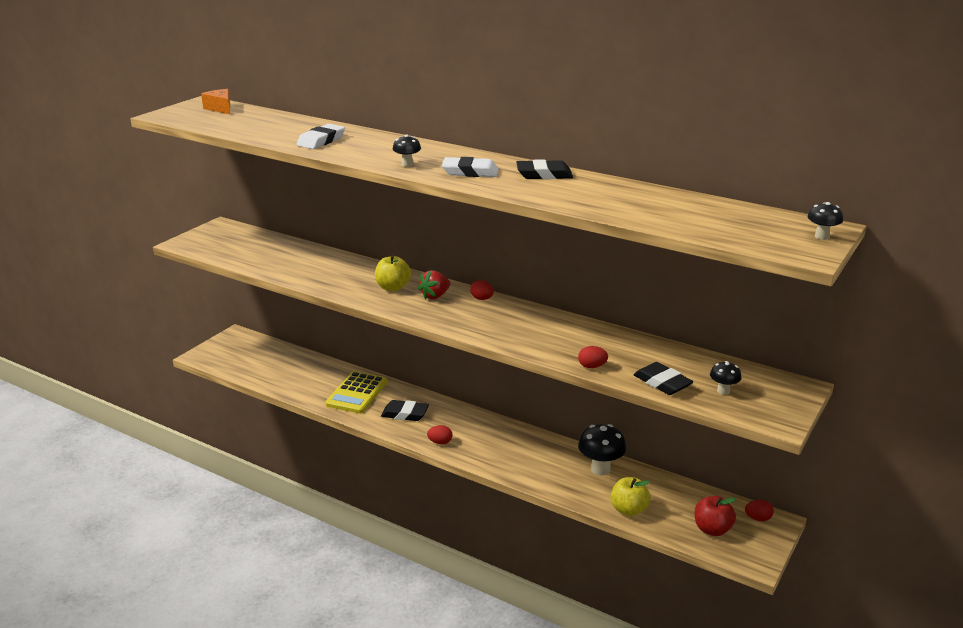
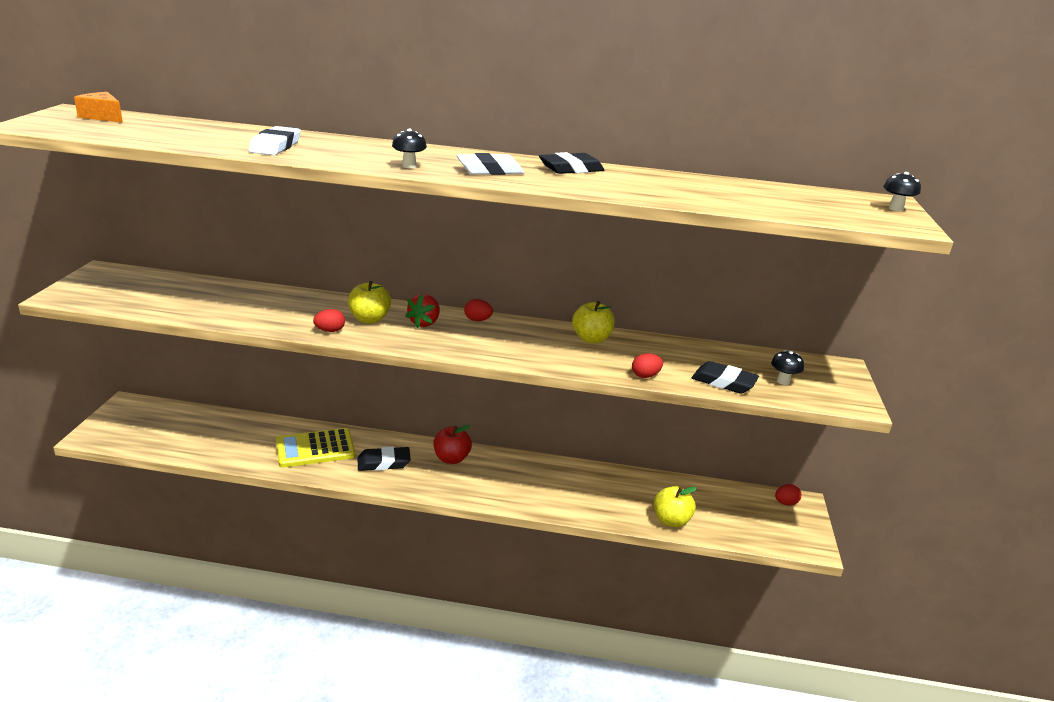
camera: 25 degrees left, 0 degrees up
yellow calculator [325,371,387,413] -> yellow calculator turned 75 degrees clockwise [276,428,355,468]
red egg [427,425,452,444] -> red egg moved to [313,309,345,332]
black mushroom [578,424,626,475] -> none
red apple [695,496,736,536] -> red apple moved to [433,424,472,464]
none -> yellow apple [572,301,615,343]

